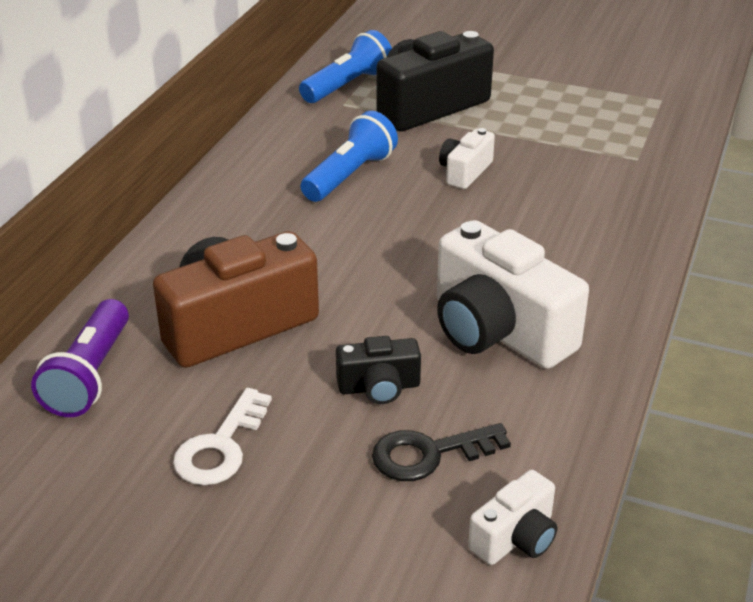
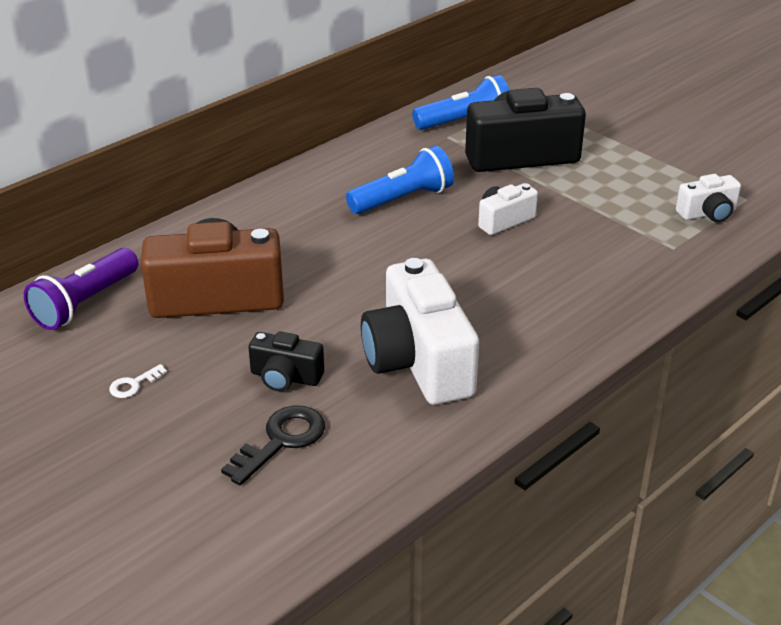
camera: 25 degrees right, 0 degrees up
white key [173,388,272,485] -> white key [109,364,167,398], size x0.53
black key [372,423,511,481] -> black key turned 120 degrees clockwise [221,405,325,485]
white camera [468,470,557,565] -> white camera moved to [676,174,741,223]

